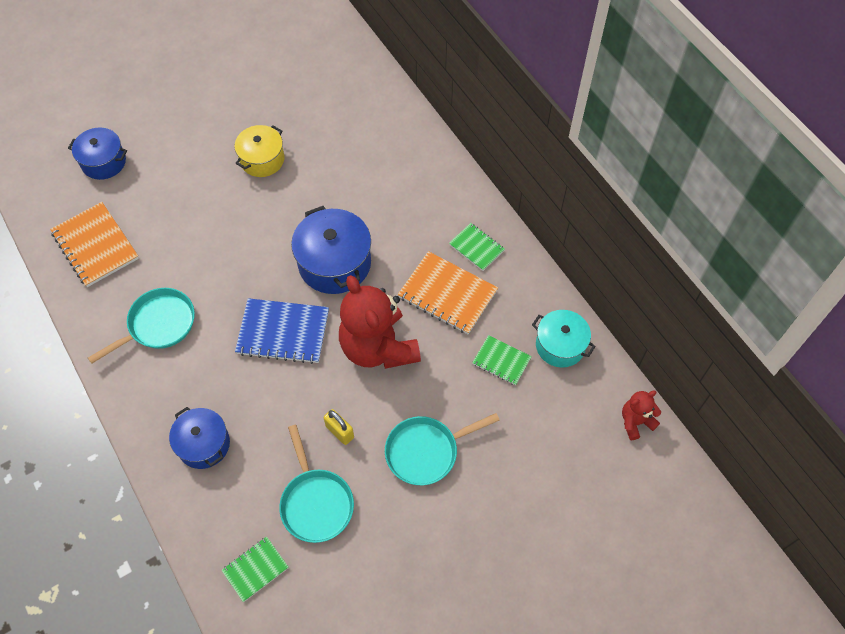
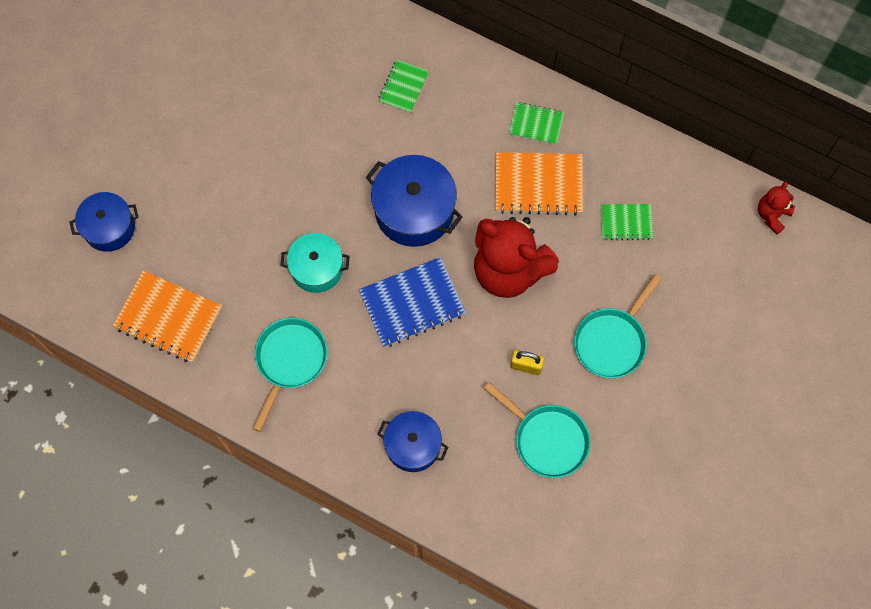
camera: 30 degrees left, 10 degrees up
green notebook [221,536,289,602] -> green notebook moved to [378,60,429,113]
yellow pot [234,125,284,177] -> none
turquoise pot [532,310,596,368] -> turquoise pot moved to [280,233,350,293]

